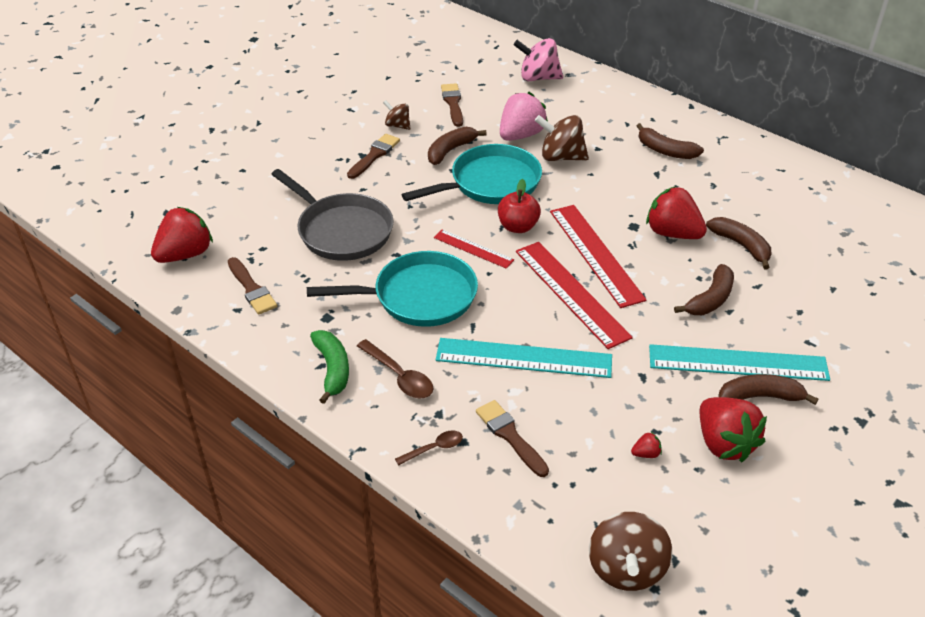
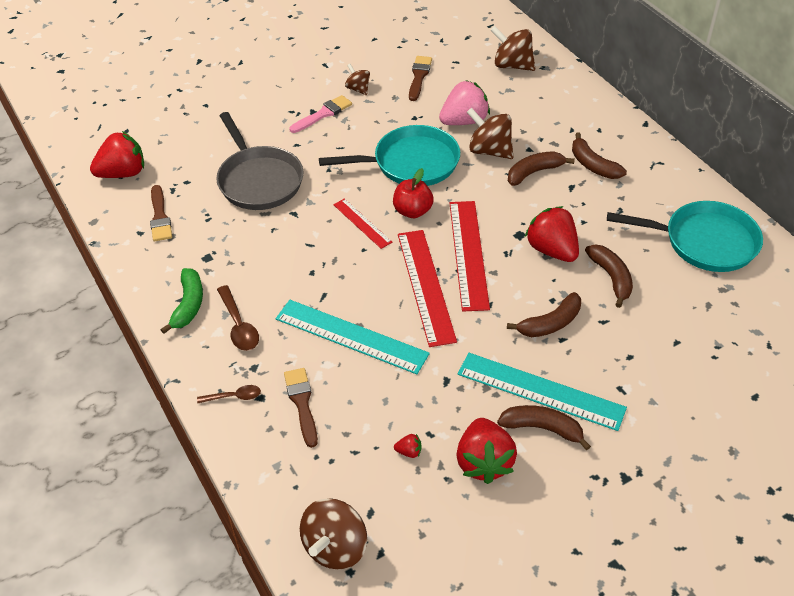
camera: 20 degrees right, 5 degrees up
turquoise pan [307,251,478,327] -> turquoise pan moved to [607,201,763,272]
brown brush [347,134,400,179] -> pink brush [289,95,352,133]
brown banana [428,127,487,165] -> brown banana moved to [508,151,575,186]
pink spinning top [513,38,563,81] -> brown spinning top [490,26,535,71]

